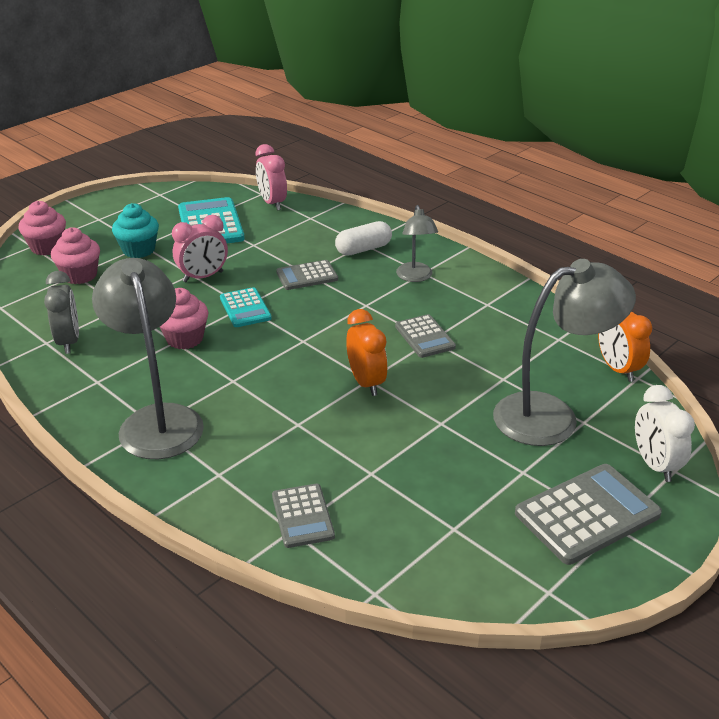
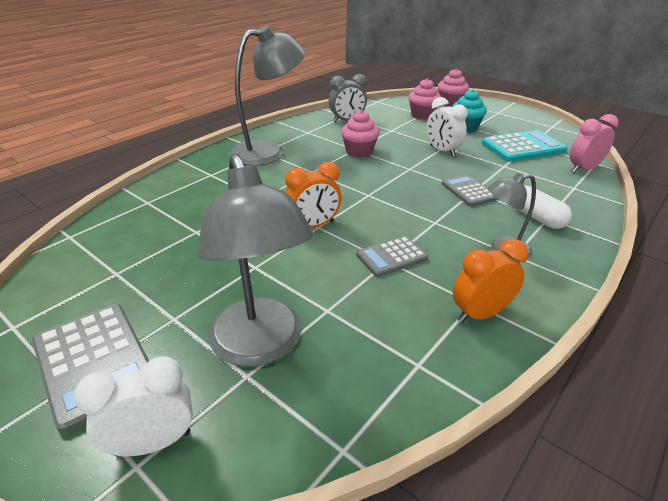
camera: 85 degrees right, 0 degrees up
pink clock [172,215,228,282] -> white clock [427,97,468,157]
turquoise calculator [220,287,272,327] -> none
grey calculator [272,484,335,548] -> none
orange clock [598,312,652,382] -> orange clock moved to [453,239,528,323]

